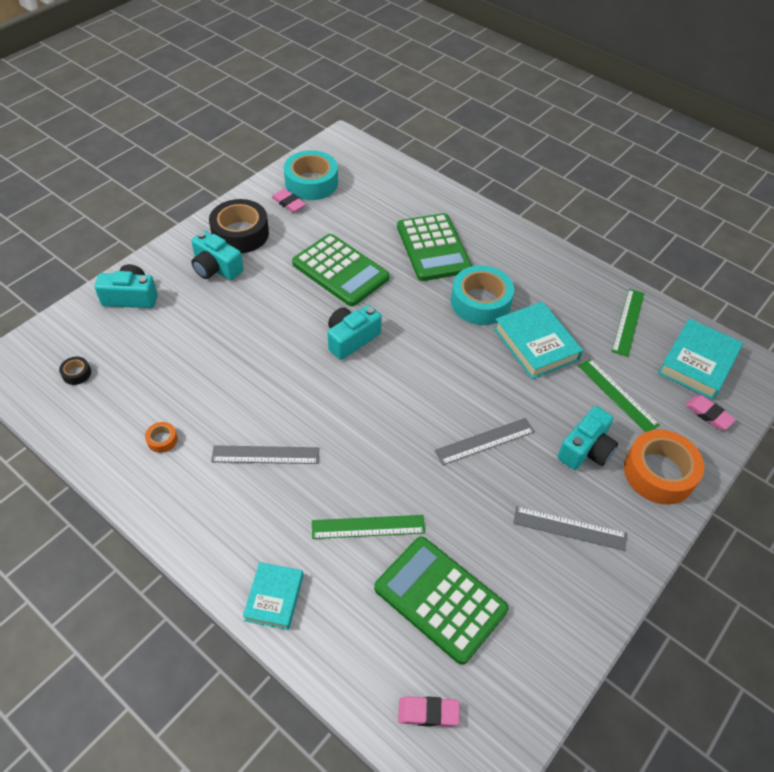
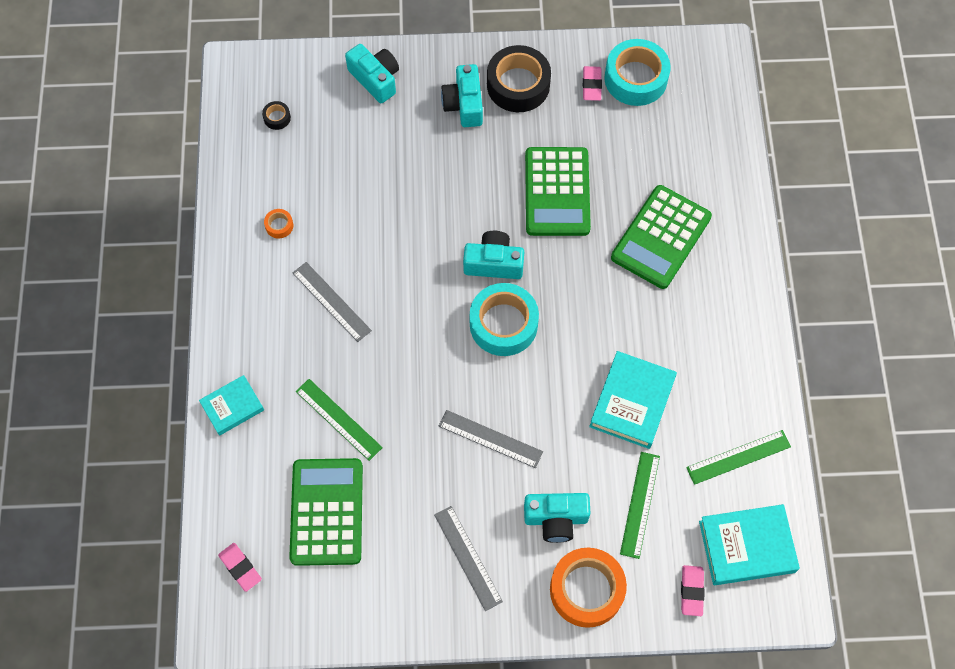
camera: 50 degrees right, 15 degrees up
turquoise tape [451,265,514,325] -> turquoise tape moved to [470,283,539,356]

